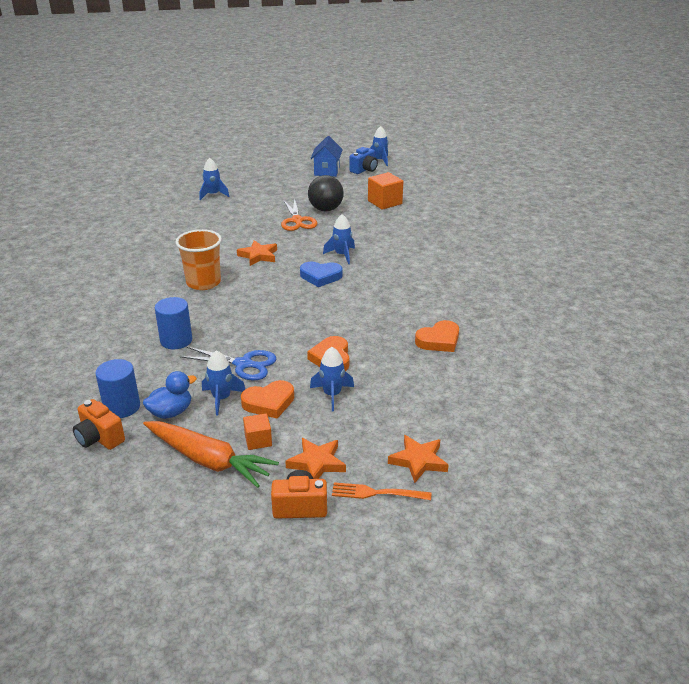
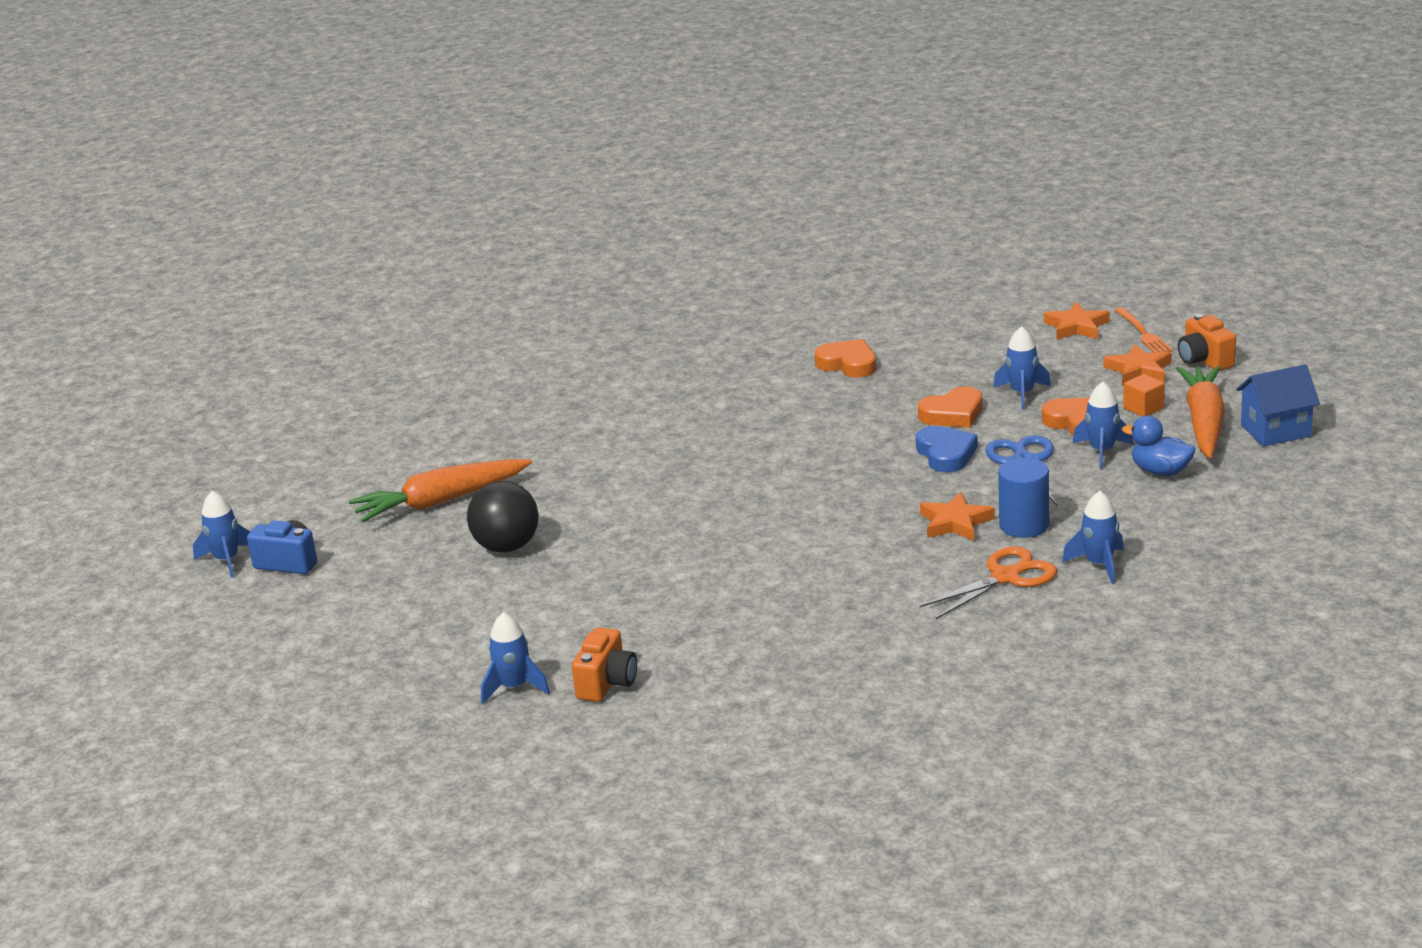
camera: 110 degrees left, 5 degrees down
orange camera [73,399,125,450] -> orange camera moved to [572,627,637,702]
blue cylinder [95,359,140,418] -> none
orange cup [175,229,222,290] -> none
orange star [237,240,277,266] -> orange star moved to [920,492,995,541]
orange scissors [281,198,318,231] -> orange scissors moved to [920,546,1057,619]
blue heart [300,262,343,287] -> blue heart moved to [916,426,978,473]
blue house [311,136,343,177] -> blue house moved to [1236,364,1320,447]
blue rocket [323,214,355,264] -> blue rocket moved to [1062,491,1124,584]
orange cube [368,172,403,210] -> orange carrot [349,459,532,522]

